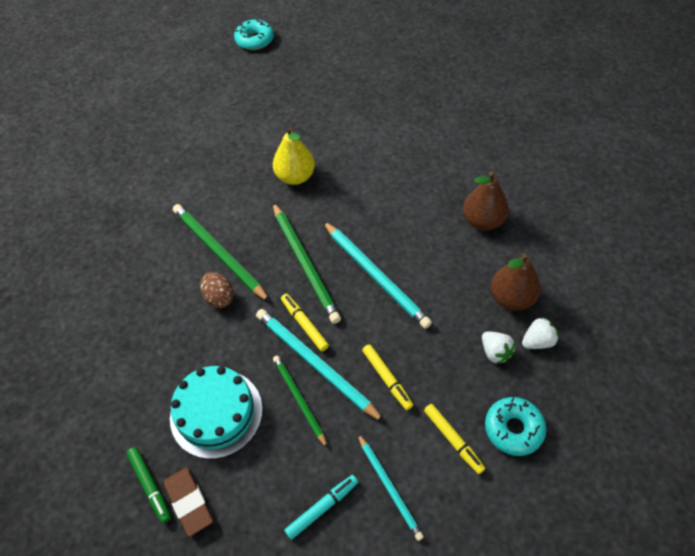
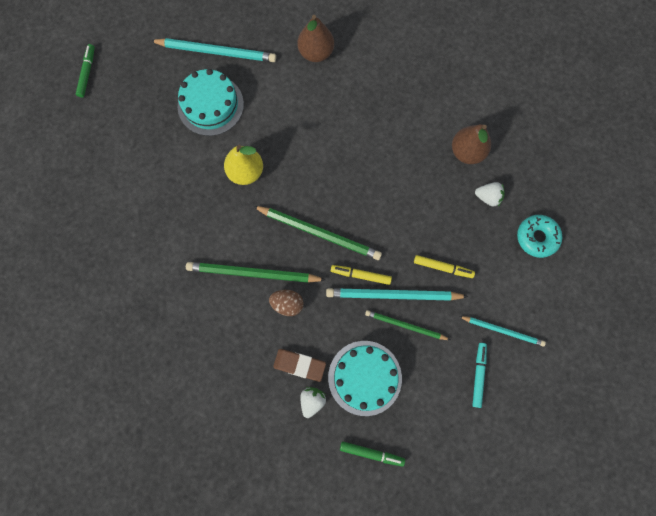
camera: 45 degrees left, 20 degrees up
brown eraser [164,467,213,537] -> brown eraser moved to [273,349,326,382]
turquoise donut [234,19,274,50] -> green marker [76,44,95,98]
turquoise pencil [323,221,432,329] -> turquoise pencil moved to [150,38,276,62]
yellow marker [424,404,485,474] -> none
brown pear [463,171,509,230] -> brown pear moved to [298,15,334,62]
white strawberry [522,316,558,349] -> white strawberry moved to [300,387,326,418]
none -> turquoise cake [178,69,244,136]

